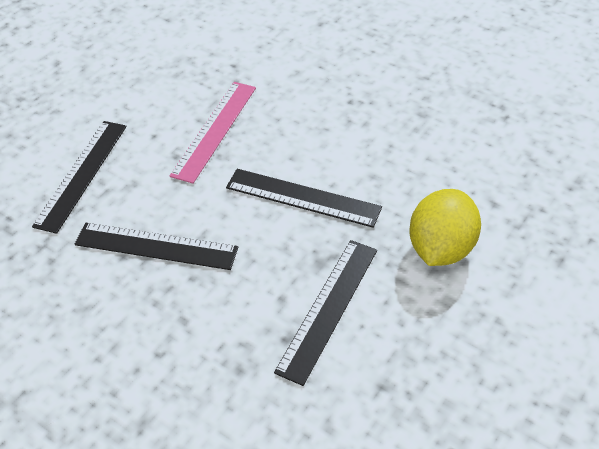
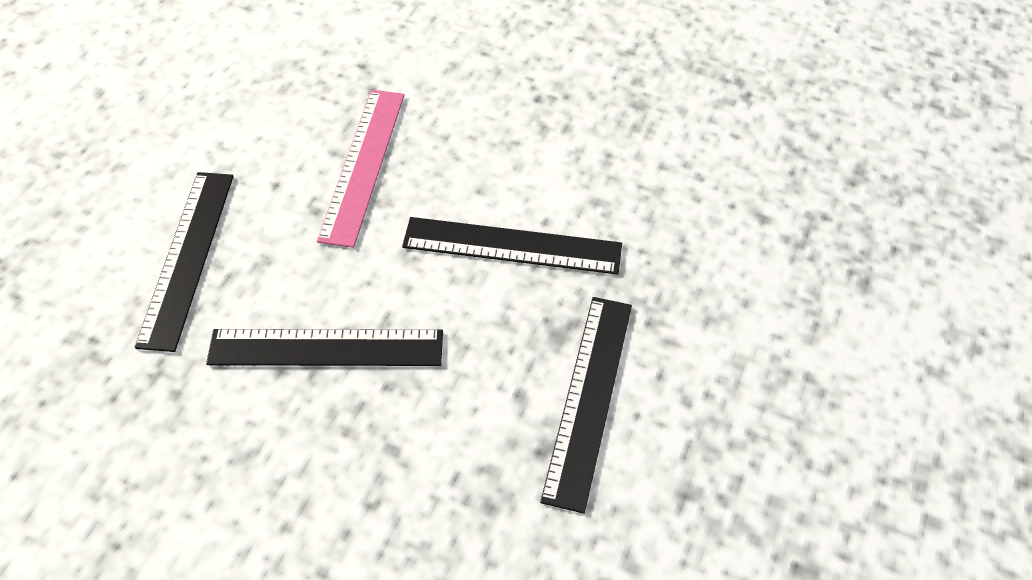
camera: 15 degrees left, 5 degrees up
yellow lemon [410,189,481,266] -> none

